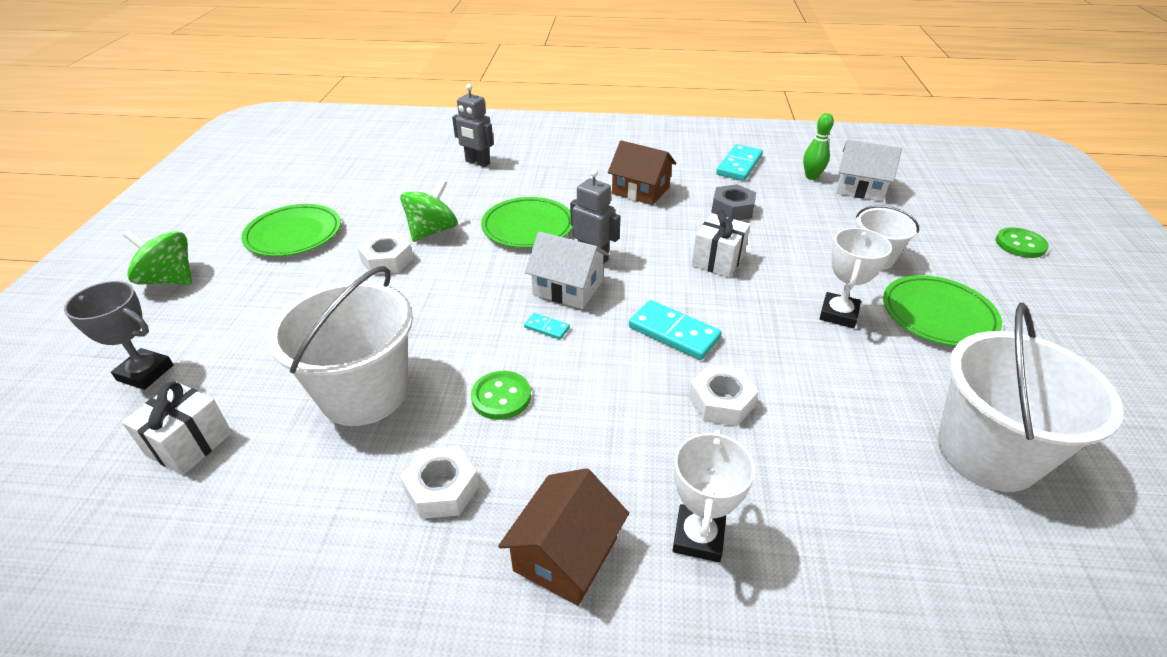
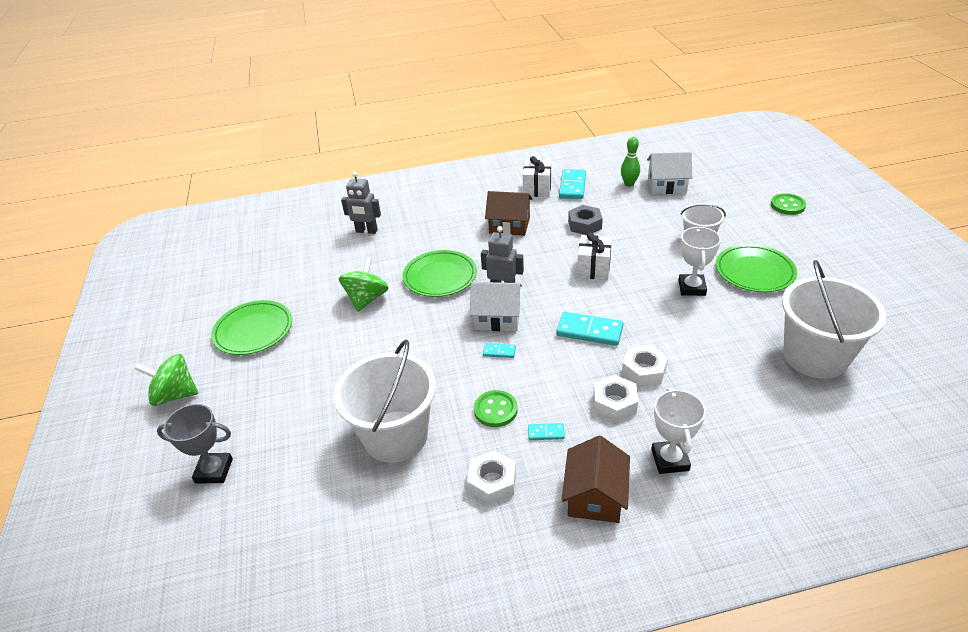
camera: 15 degrees left, 0 degrees up
white gift [122,382,232,475] -> white gift moved to [523,156,552,197]
white nut [358,233,413,275] -> white nut moved to [593,375,638,422]
none -> turquoise domino [528,423,565,440]

